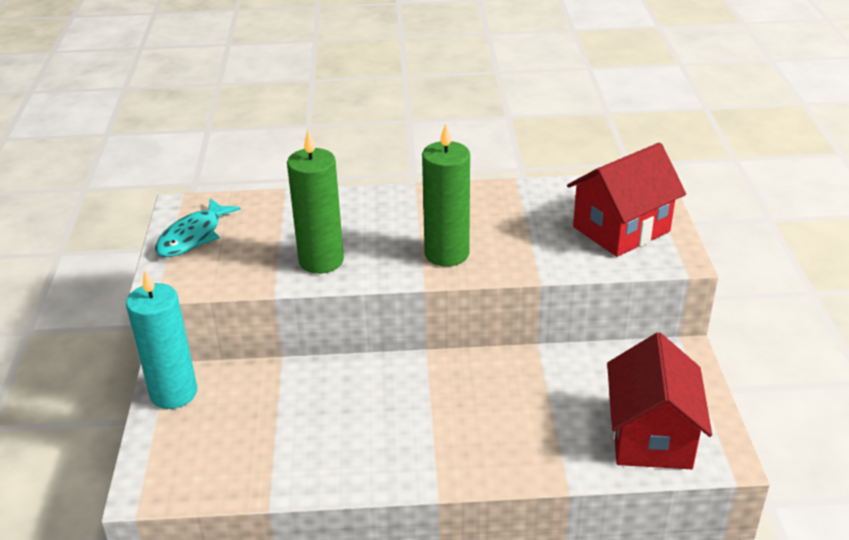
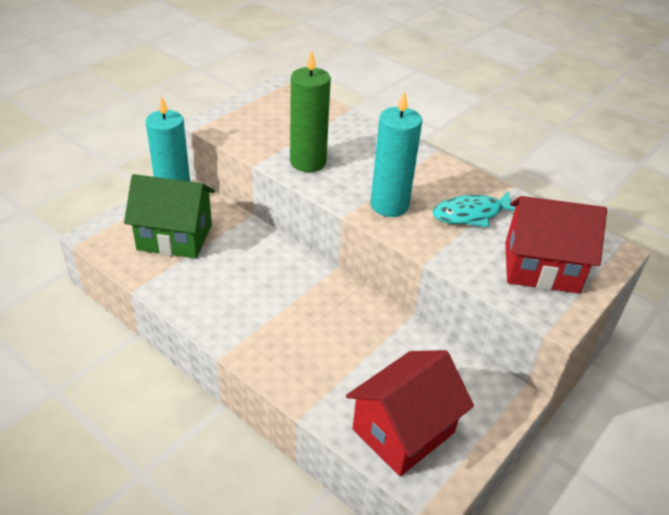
camera: 40 degrees right, 5 degrees up
turquoise fish [155,198,241,257] -> turquoise fish moved to [432,191,515,227]
green candle [422,123,470,266] -> turquoise candle [371,91,422,217]
none -> green house [124,174,215,259]

